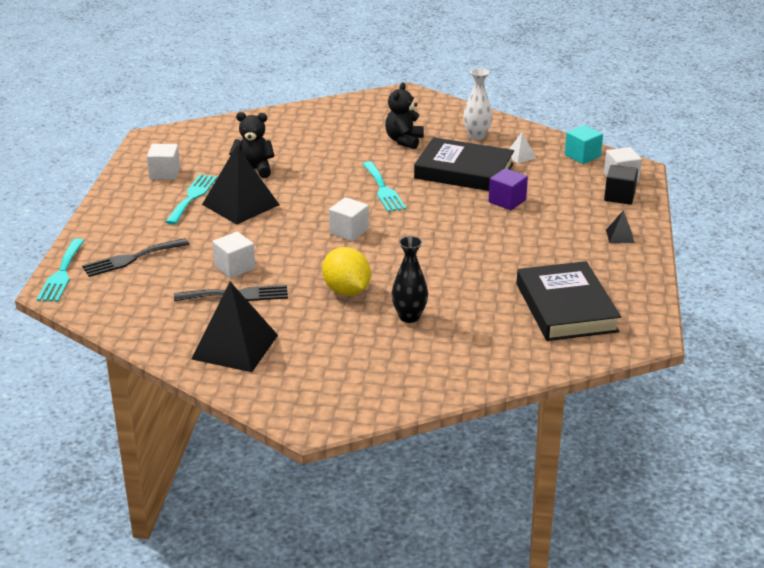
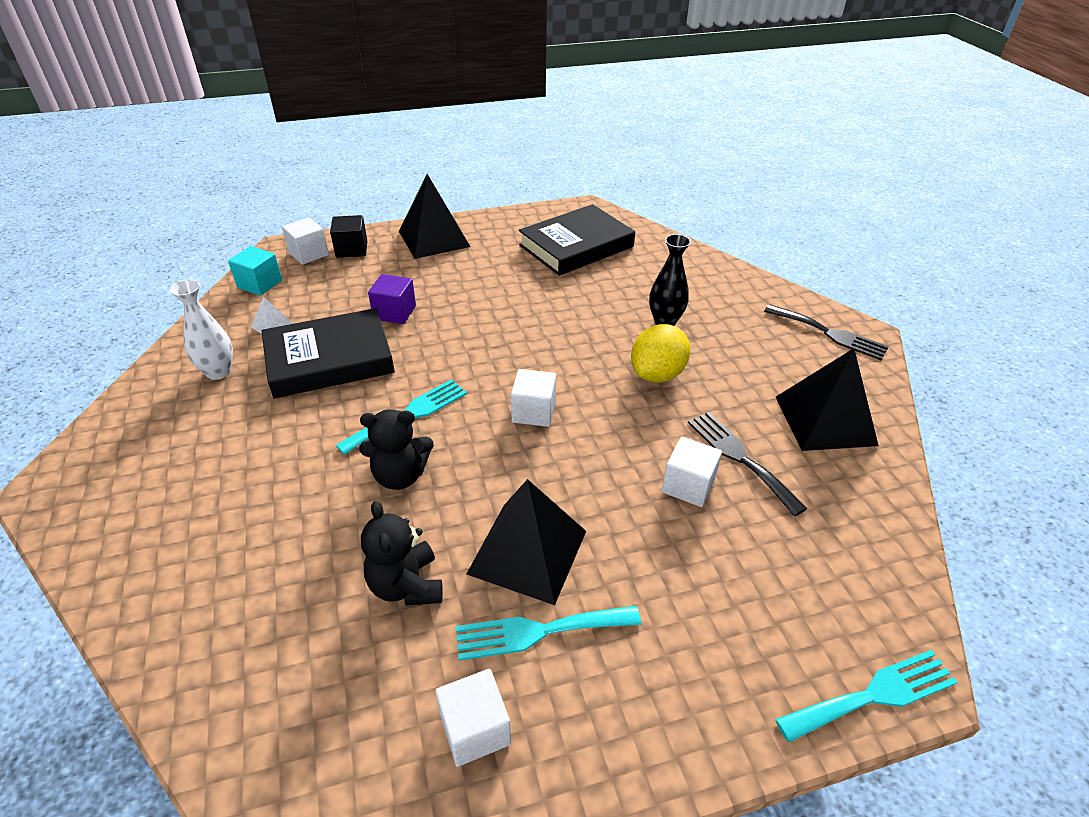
camera: 115 degrees left, 10 degrees up
black fork [82,238,189,277] -> black fork moved to [764,304,889,360]
black teddy bear [385,82,424,149] -> black teddy bear moved to [359,409,434,490]
black book [414,137,514,191] -> black book turned 75 degrees clockwise [262,308,395,399]
black pyramid [606,210,635,243] -> black pyramid [399,174,470,259], size x2.28

